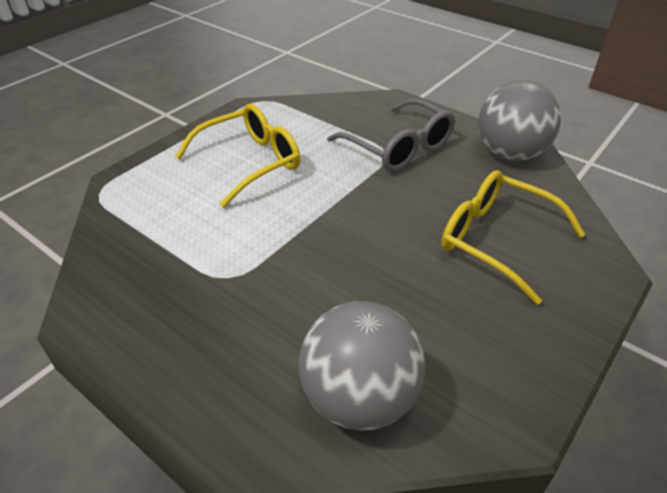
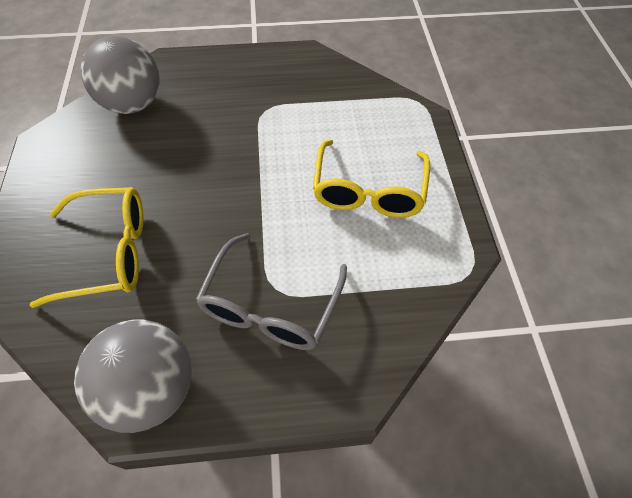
camera: 135 degrees right, 15 degrees up
grey glasses [327,99,455,171] -> grey glasses turned 75 degrees counterclockwise [195,233,347,350]

